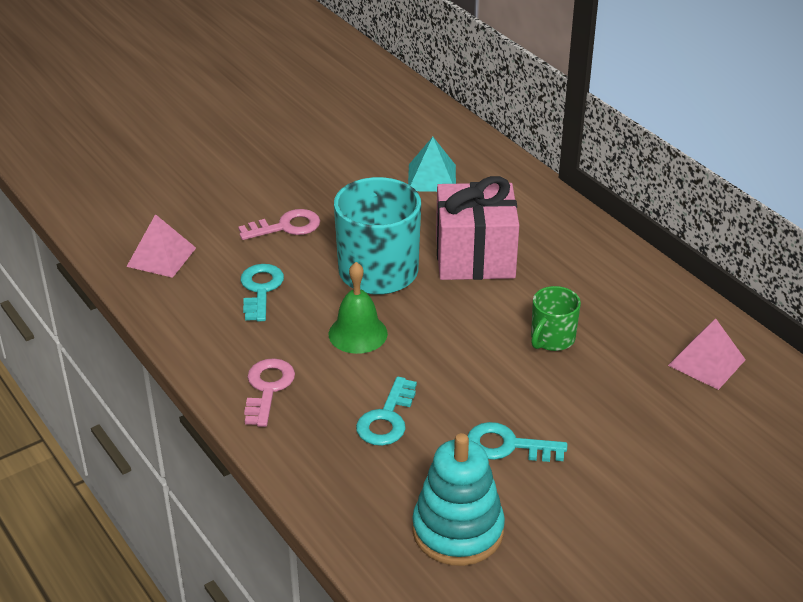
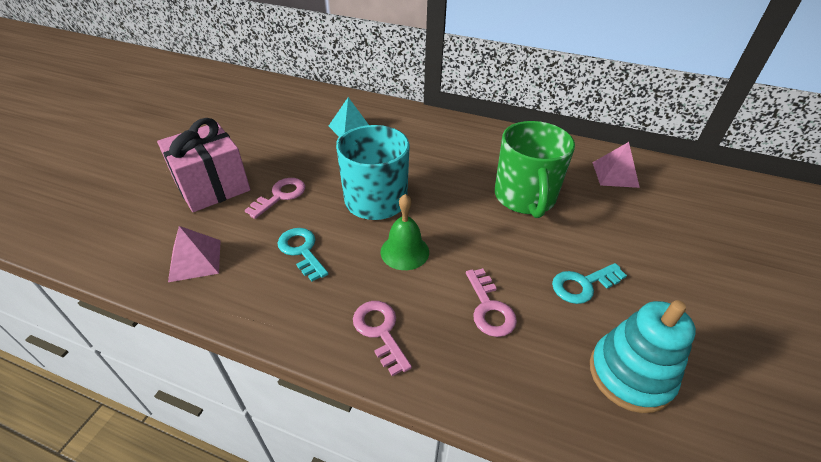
camera: 35 degrees left, 5 degrees up
turquoise key [356,376,417,446] -> pink key [466,268,517,337]
pink gift [436,176,519,280] -> pink gift moved to [157,118,250,212]
green mug [531,286,581,351] -> green mug [495,121,575,218], size x1.91

